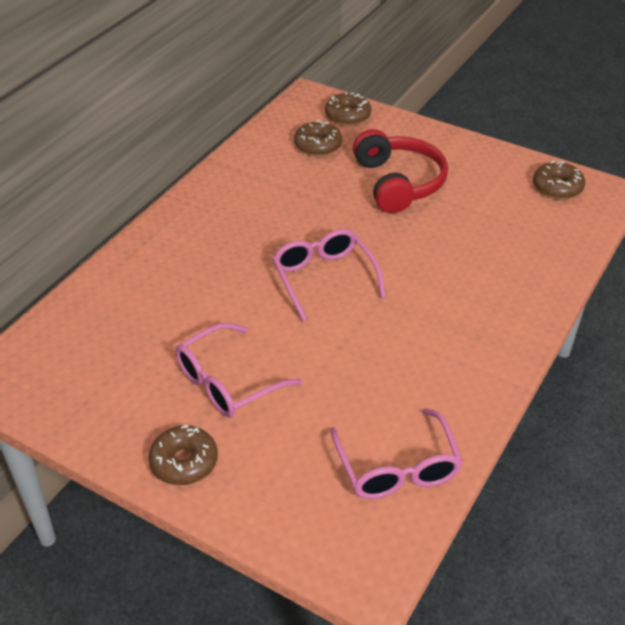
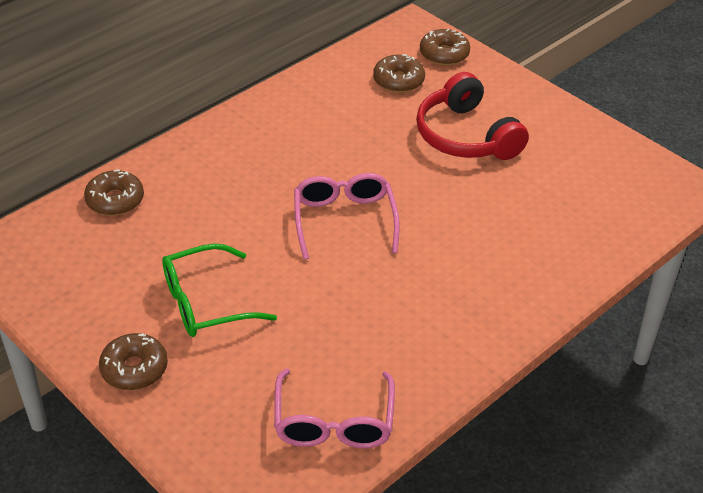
camera: 15 degrees right, 0 degrees up
pink glasses [175,323,302,418] -> green glasses [162,243,277,337]
red headphones [353,129,448,213] -> red headphones turned 150 degrees clockwise [416,72,529,160]
brown donut [533,161,585,199] -> brown donut moved to [84,169,144,216]

